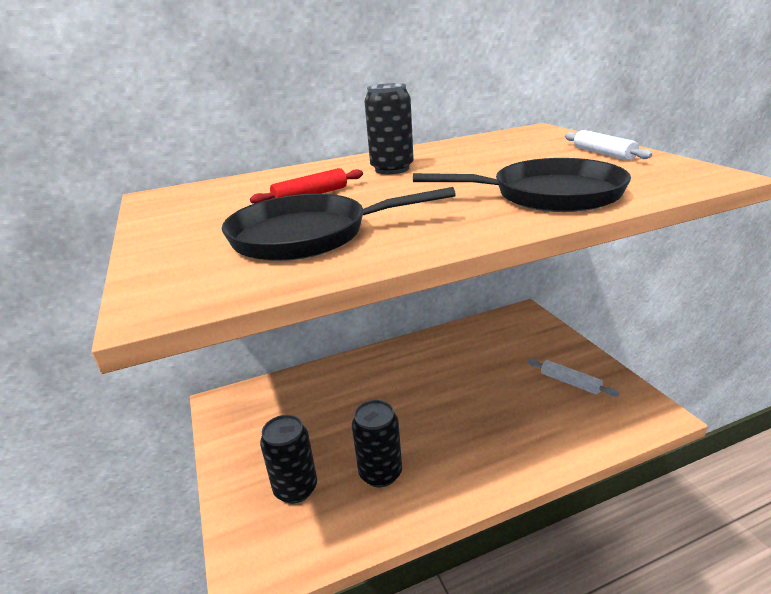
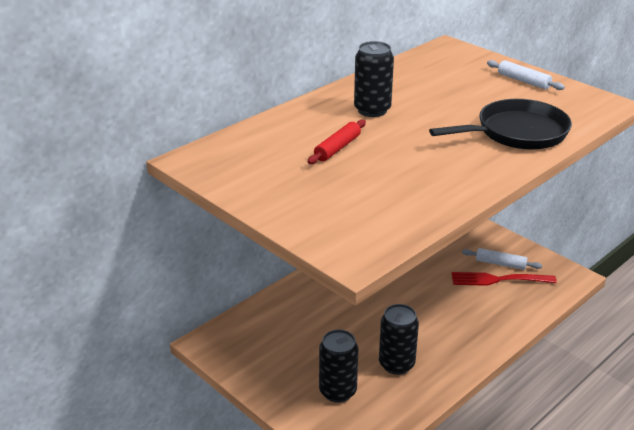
camera: 25 degrees left, 5 degrees up
black pan [222,187,456,261] -> none
none -> red fork [452,272,557,286]

